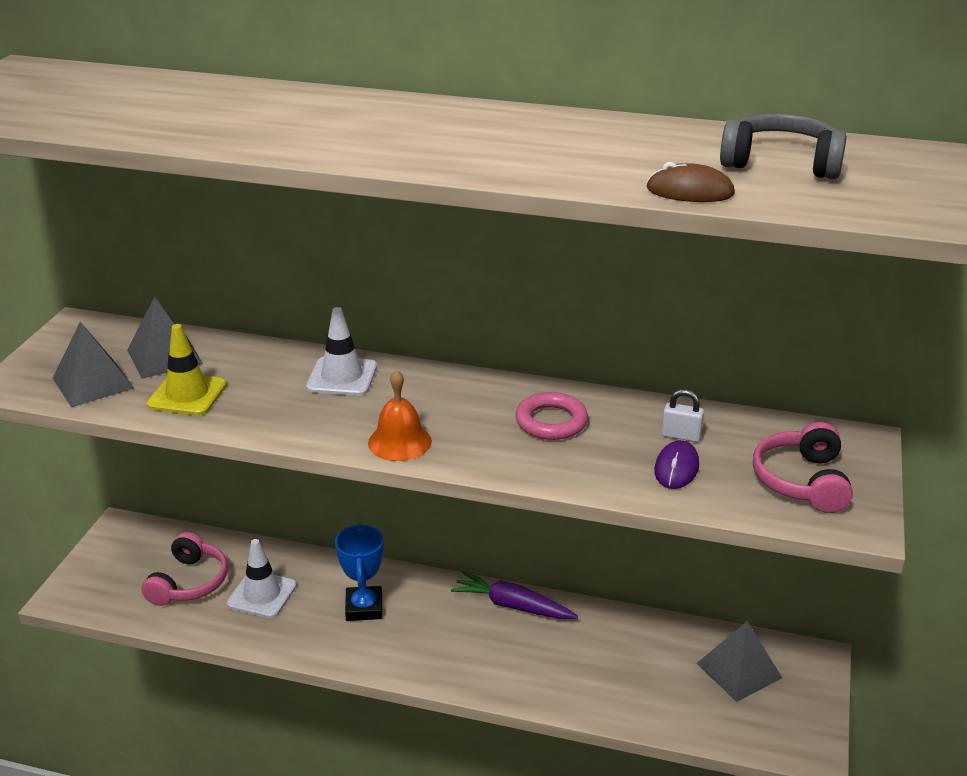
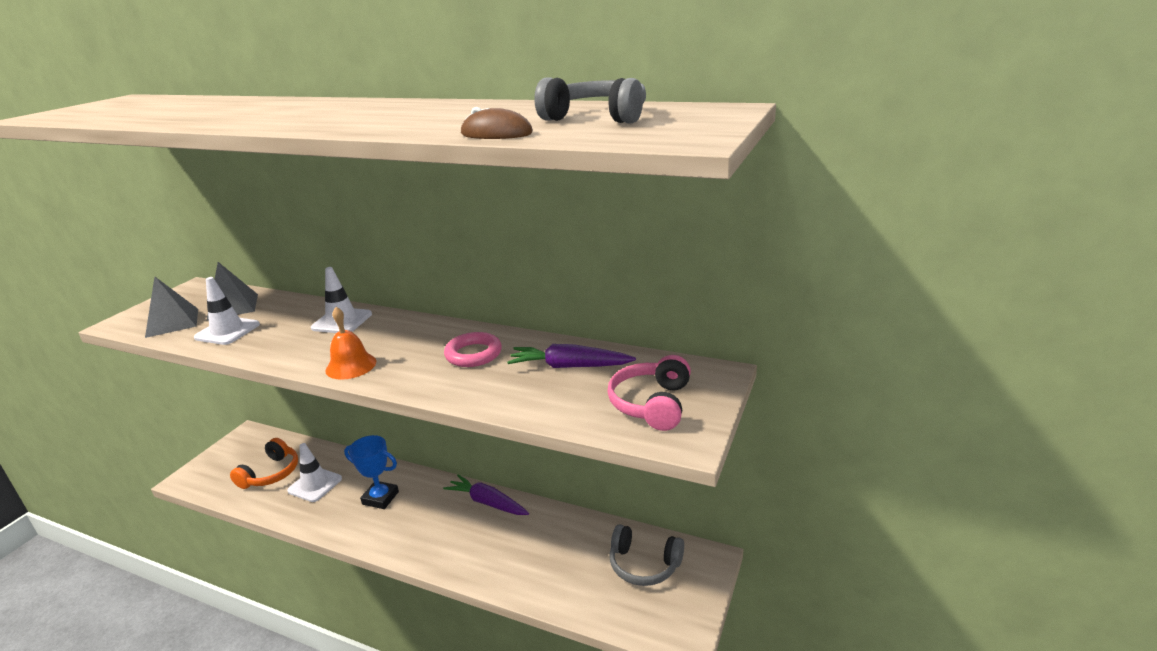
camera: 10 degrees right, 5 degrees down
pink headphones [141,532,228,606] -> orange headphones [230,438,298,489]
yellow traffic cone [147,324,227,415] -> white traffic cone [194,277,260,345]
blue trophy [335,523,384,621] -> blue trophy turned 75 degrees counterclockwise [344,435,399,509]
purple mouse [654,440,699,489] -> none
white padlock [662,389,704,442] -> purple carrot [507,344,636,368]
grey pyramid [697,621,782,702] -> grey headphones [609,524,684,586]

